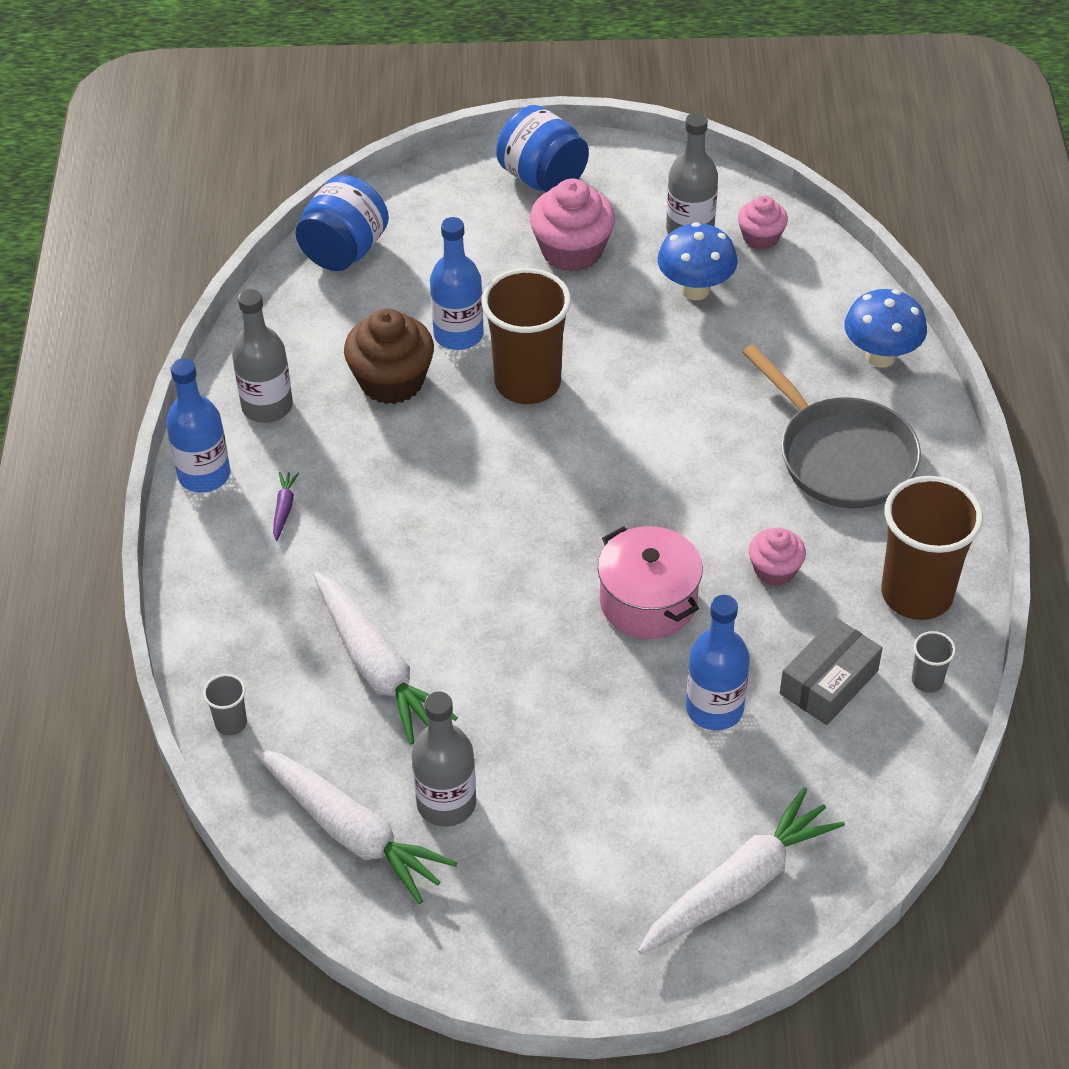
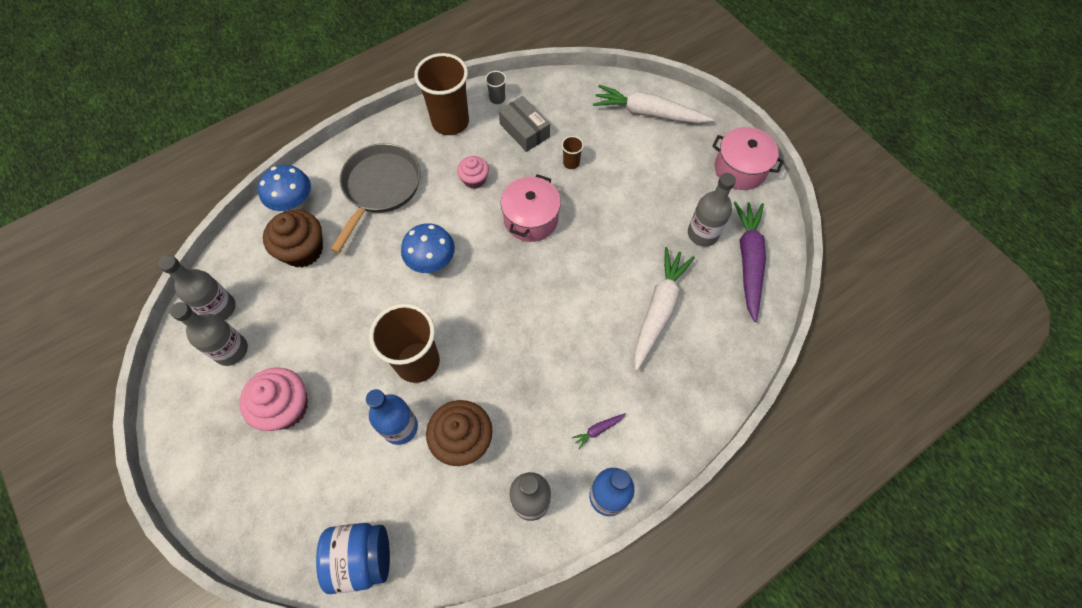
camera: 125 degrees left, 15 degrees up
grey cup [203,674,247,736] -> none
white carrot [253,748,457,904] -> purple carrot [734,201,766,322]
blue jar [496,105,589,192] -> none
blue mushroom [657,222,738,300] -> blue mushroom moved to [401,223,455,273]
blue bottle [686,595,750,730] -> brown cup [562,136,584,169]
pink cupcake [738,196,788,250] -> grey bottle [159,255,236,320]
grey box [780,617,883,725] -> grey box turned 45 degrees clockwise [499,96,550,152]
none -> brown cupcake [263,210,323,267]
none -> pink pot [712,127,784,190]

